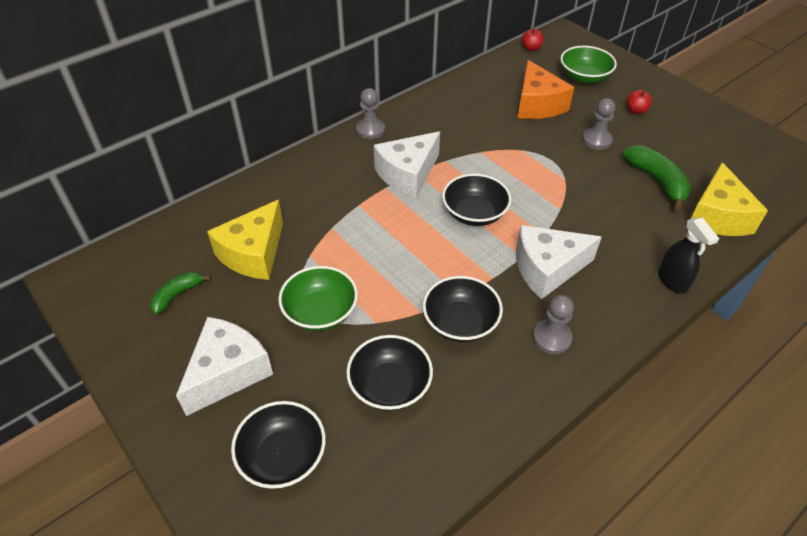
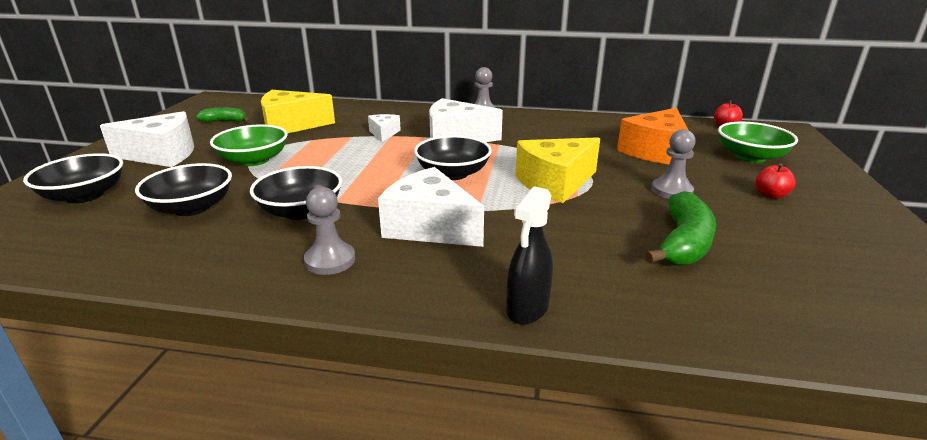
camera: 50 degrees right, 20 degrees down
yellow cheese [691,162,768,236] -> yellow cheese moved to [516,137,600,203]
none -> white cheese [368,114,401,142]

